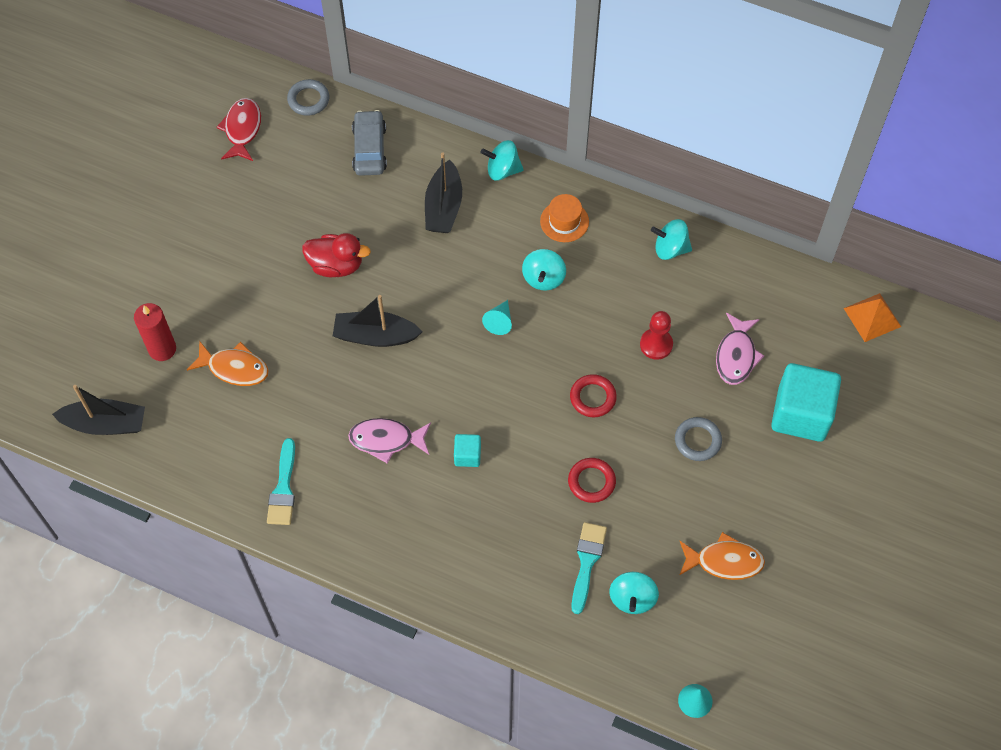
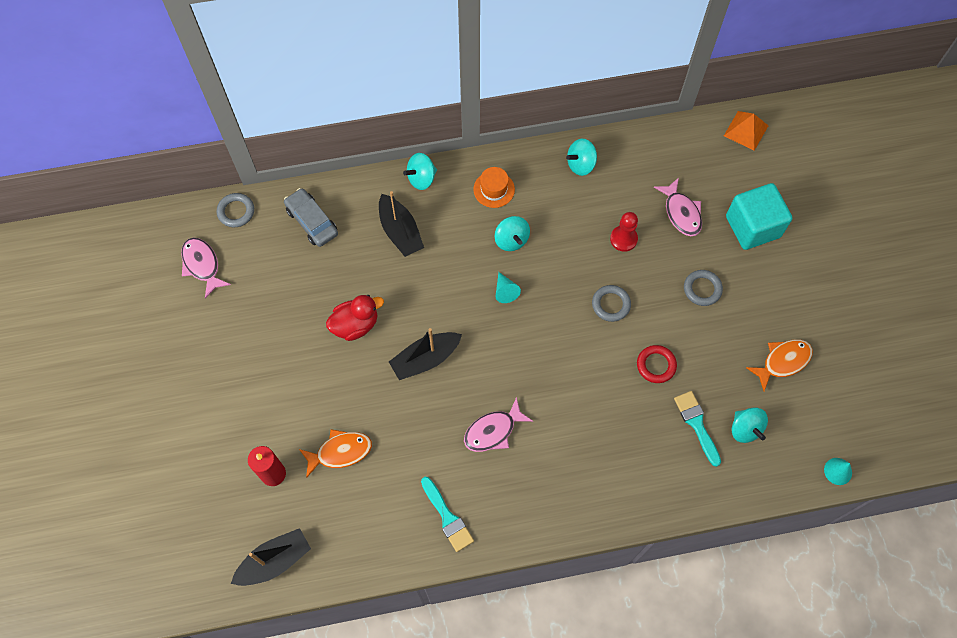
camera: 35 degrees left, 5 degrees up
red fish [217,98,261,161] -> pink fish [181,238,231,298]
turquoise cube [454,434,481,467] -> none
red ring [570,374,617,417] -> grey ring [592,285,631,322]

